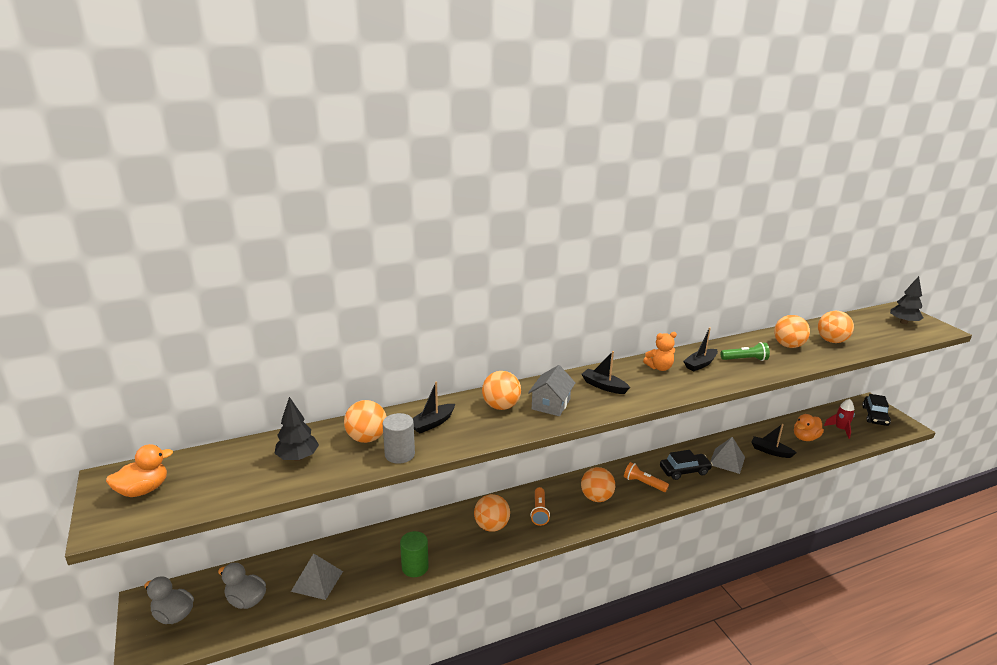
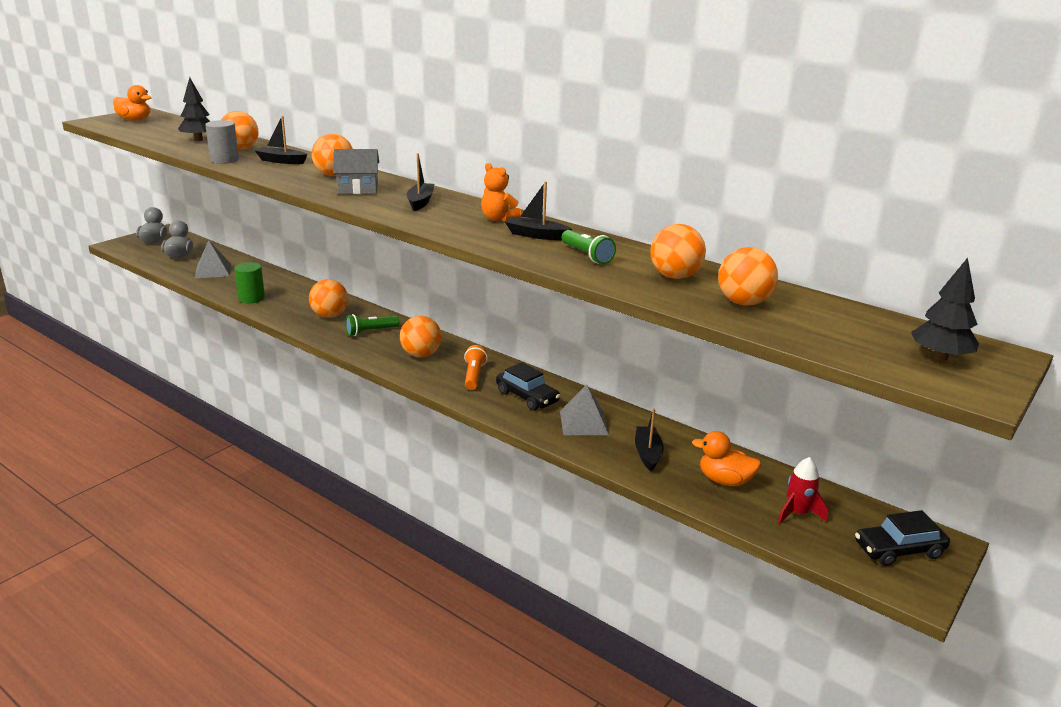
camera: 60 degrees right, 0 degrees up
orange flashlight [530,487,550,526] -> green flashlight [345,314,399,336]

